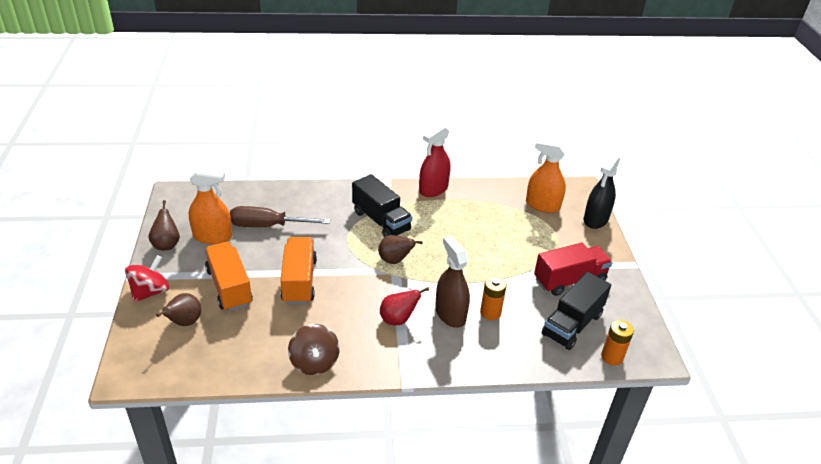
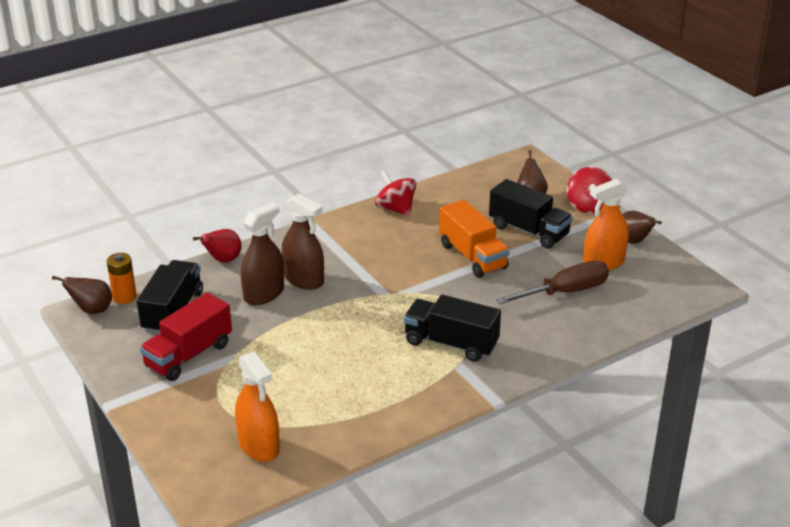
camera: 155 degrees right, 5 degrees down
orange truck [205,242,253,311] -> black truck [489,179,573,249]
brown spinning top [288,324,340,375] -> red spinning top [375,170,417,216]
brown pear [378,235,423,264] -> brown pear moved to [52,276,112,314]
red pear [380,287,429,325] -> red pear moved to [193,229,242,263]
red spray bottle [419,125,451,197] -> none
orange battery [480,276,507,320] -> brown spray bottle [241,202,284,305]
orange spray bottle [526,139,566,213] -> orange spray bottle turned 60 degrees clockwise [235,351,280,462]
black spray bottle [584,154,620,229] -> none

